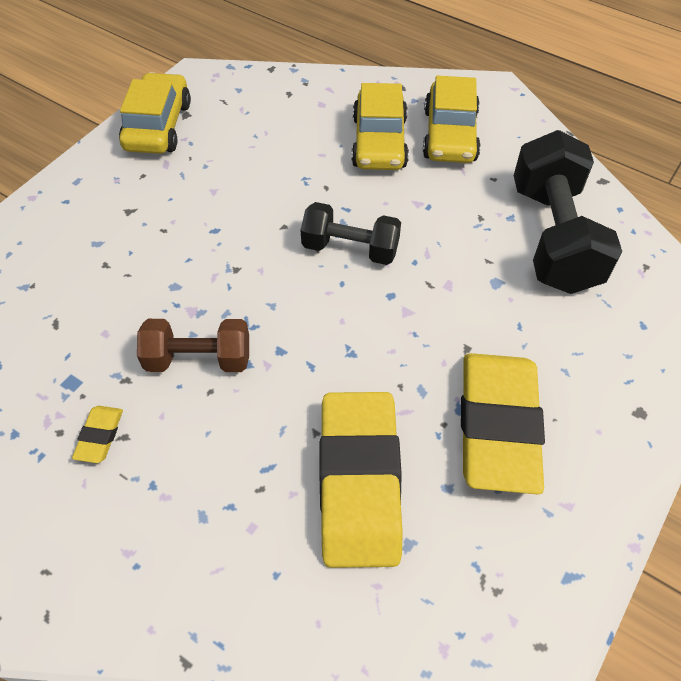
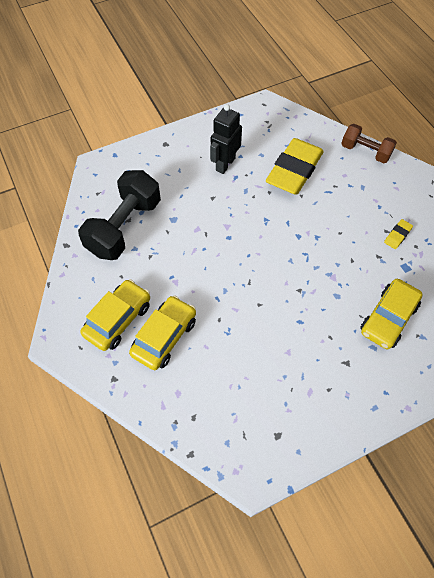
camera: 150 degrees left, 5 degrees up
yellow car [119,72,191,154] -> yellow car moved to [360,279,423,349]
brown dumbbell [137,319,249,372] -> brown dumbbell moved to [341,124,397,163]
black dumbbell [301,202,401,265] -> none
yellow eraser [461,353,545,495] -> black robot [210,104,242,174]

